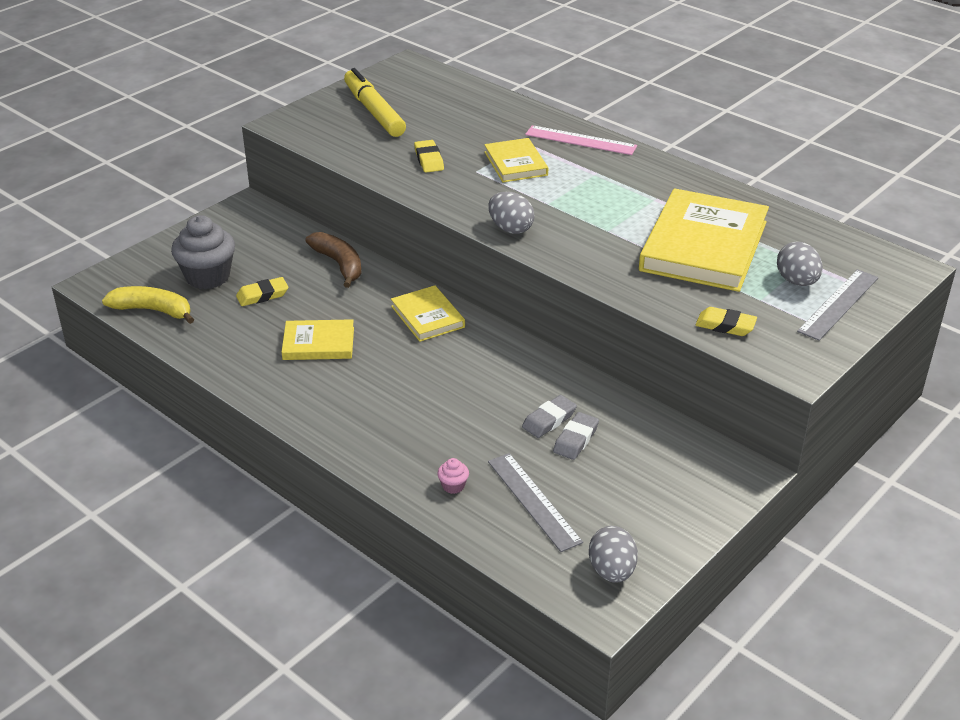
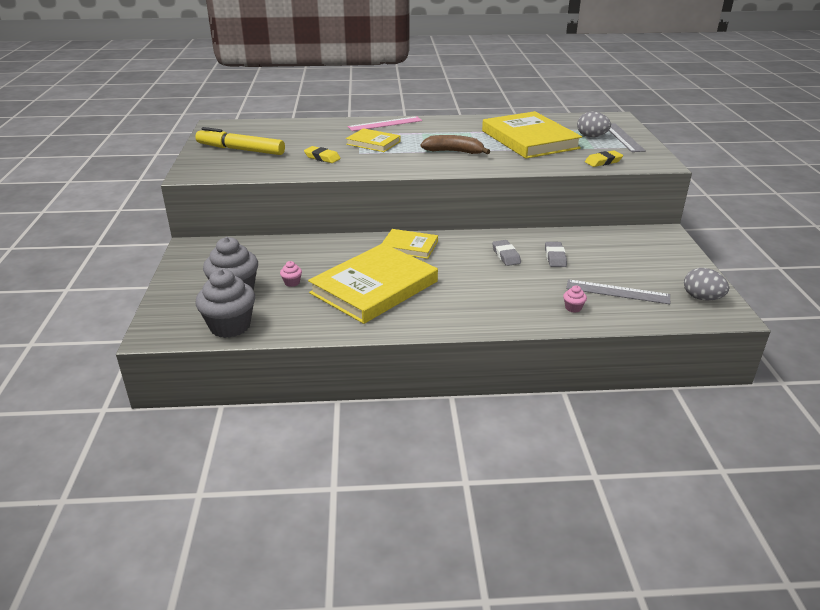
camera: 45 degrees left, 5 degrees down
yellow banana [102,286,194,324] -> grey cupcake [196,269,255,338]
yellow eraser [236,277,288,306] -> pink cupcake [280,261,302,287]
yellow book [282,319,354,360] -> yellow book [308,243,438,324], size x1.92
brown banana [305,232,362,288] -> brown banana moved to [420,135,490,154]
grey egg [488,192,534,234] -> none
grey eraser [553,412,599,460] -> grey eraser moved to [492,240,521,266]

